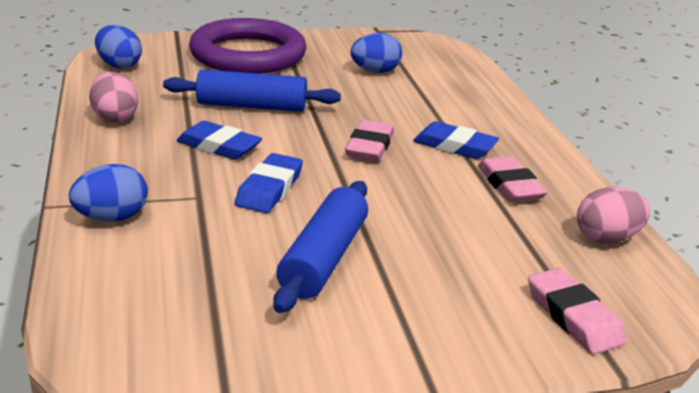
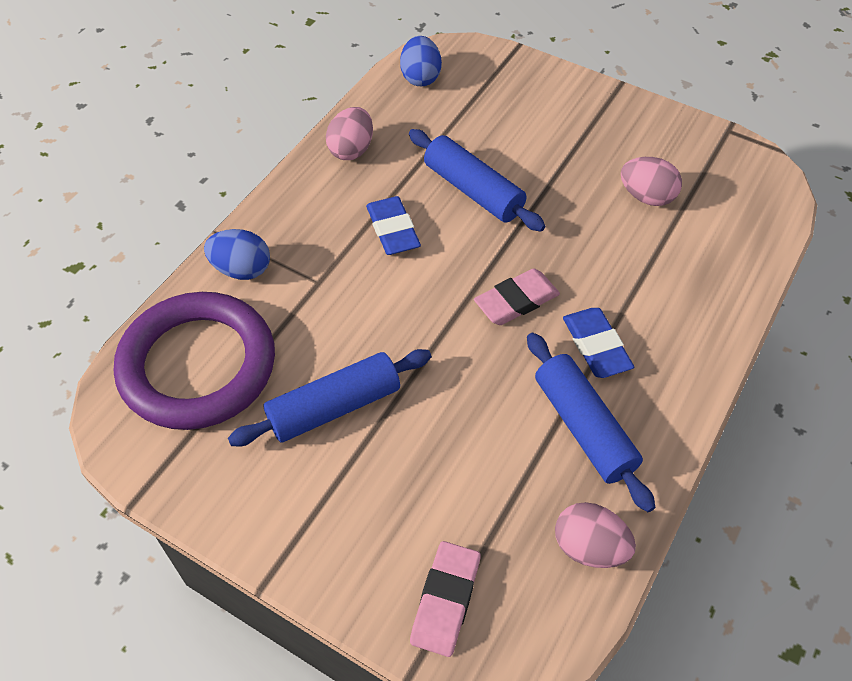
camera: 45 degrees right, 25 degrees up
purple ring [189,18,307,74] -> purple ring moved to [114,292,275,430]
blue eraser [235,153,303,213] -> none
blue egg [350,33,402,73] -> pink egg [621,157,682,206]
pink eraser [478,156,548,202] -> blue rolling pin [527,333,655,512]

